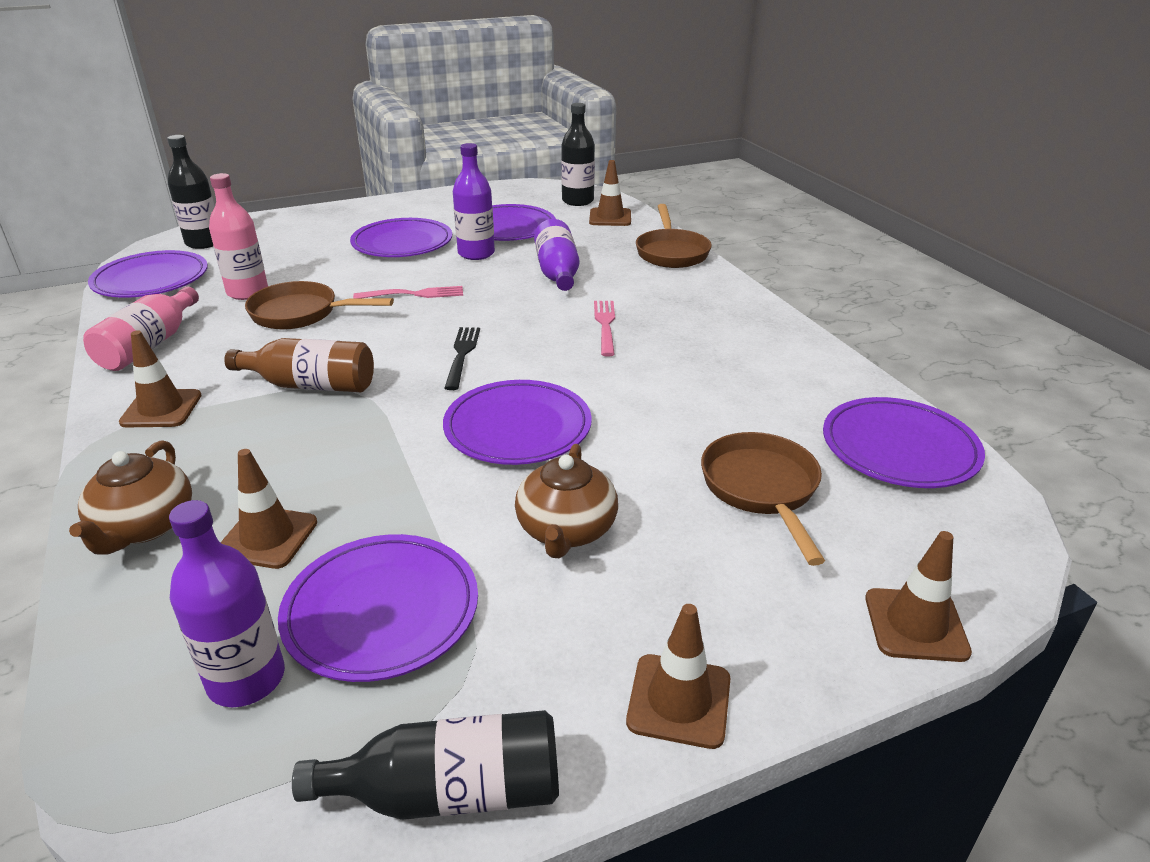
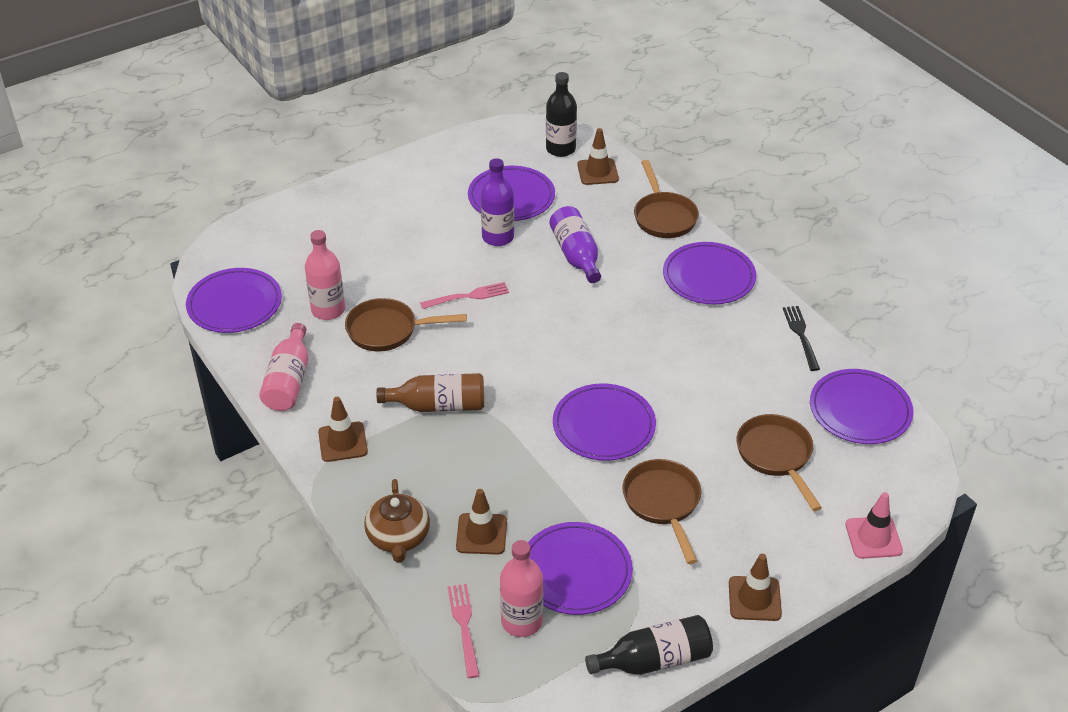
camera: 10 degrees left, 10 degrees up
black bottle [167,135,215,249] -> none
purple bottle [169,500,285,707] -> pink bottle [500,540,543,637]
purple plate [350,218,452,257] -> purple plate moved to [663,242,756,305]
black fork [445,327,480,390] -> black fork moved to [783,306,820,371]
brown teapot [515,444,618,558] -> brown pan [623,459,701,564]
pink fork [594,301,615,357] -> pink fork moved to [448,584,479,678]
brown traffic cone [865,531,972,662] -> pink traffic cone [845,492,903,559]

